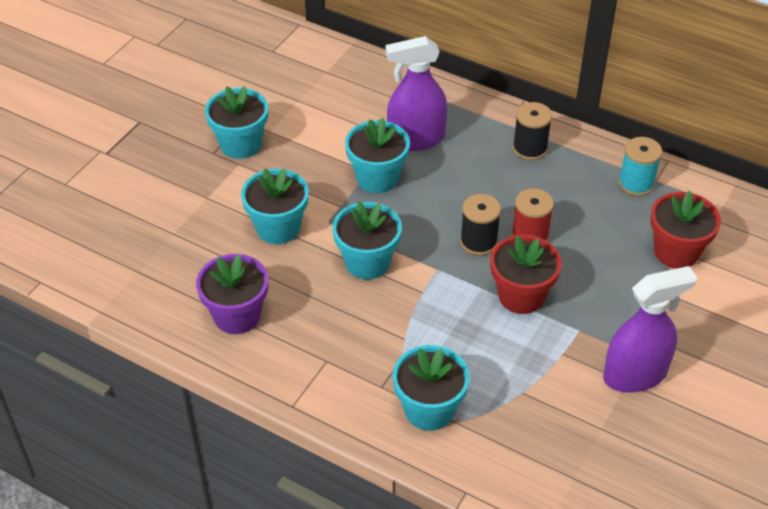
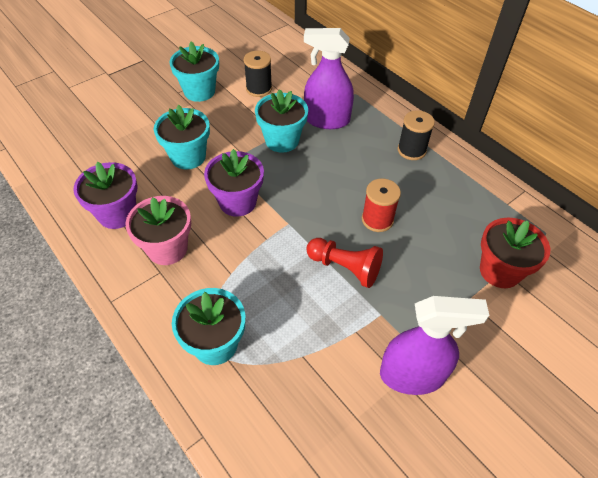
camera: 20 degrees right, 5 degrees up
turquoise flower pot [332,202,402,279] -> purple flower pot [204,149,264,217]
black spool [460,194,501,256] -> black spool moved to [244,51,272,97]
red flower pot [490,235,562,314] -> red pawn [307,238,383,288]
turquoise spool [618,137,662,197] -> none
none -> pink flower pot [125,196,191,265]

